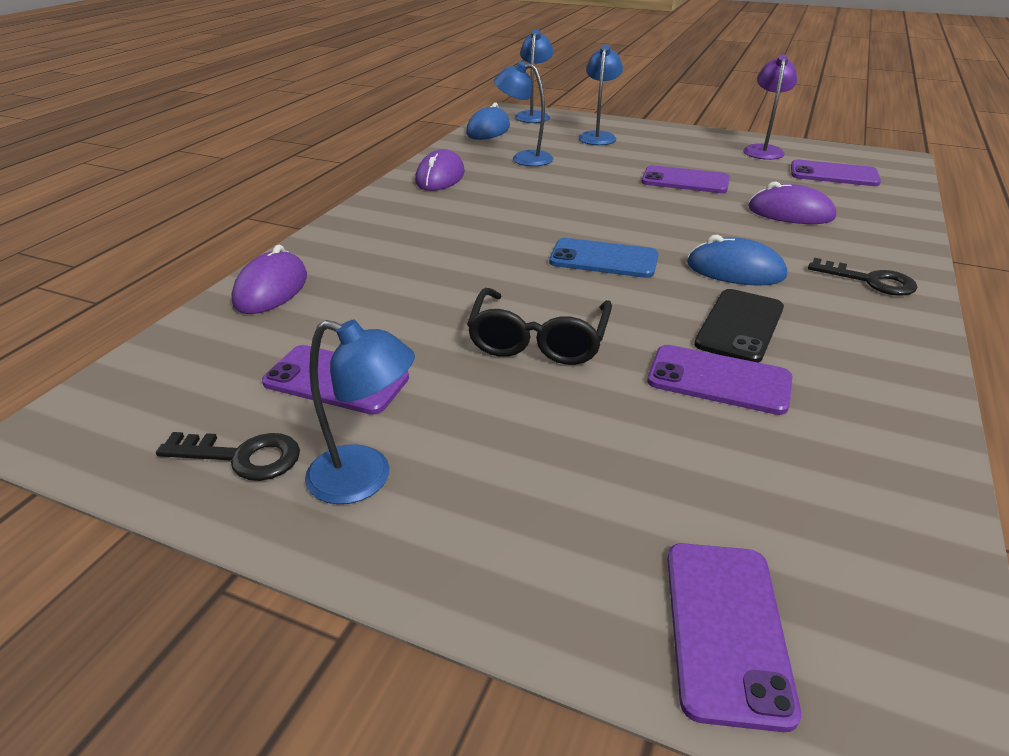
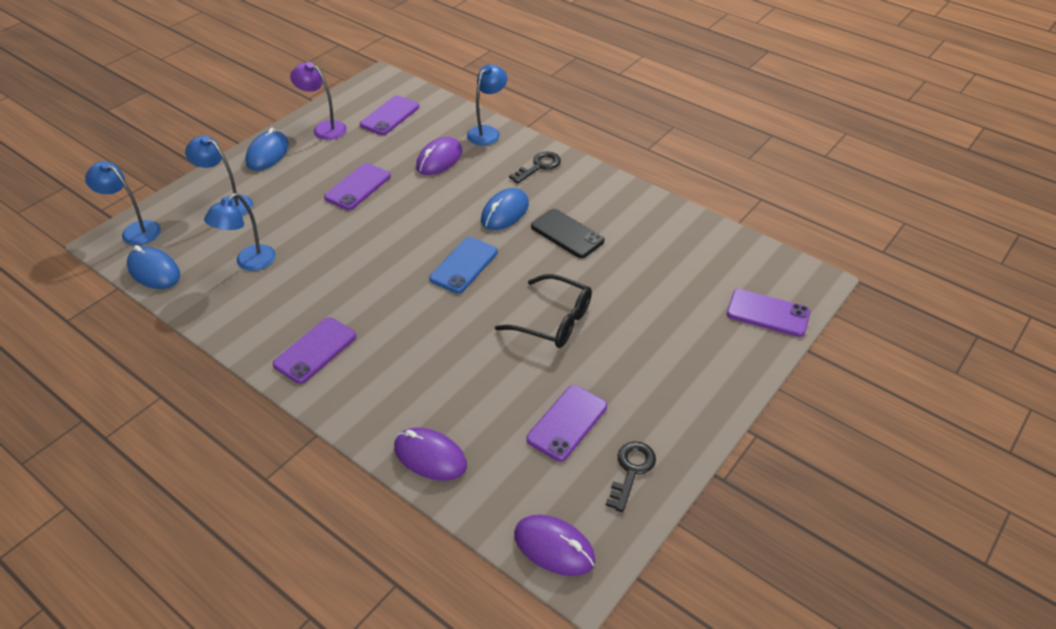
camera: 75 degrees left, 10 degrees up
blue lamp [305,320,415,504] -> blue lamp moved to [467,64,508,145]
purple mouse [415,149,465,191] -> purple mouse moved to [514,515,595,576]
purple phone [647,345,792,415] -> purple phone moved to [273,317,356,384]
none -> blue mouse [245,128,289,171]

